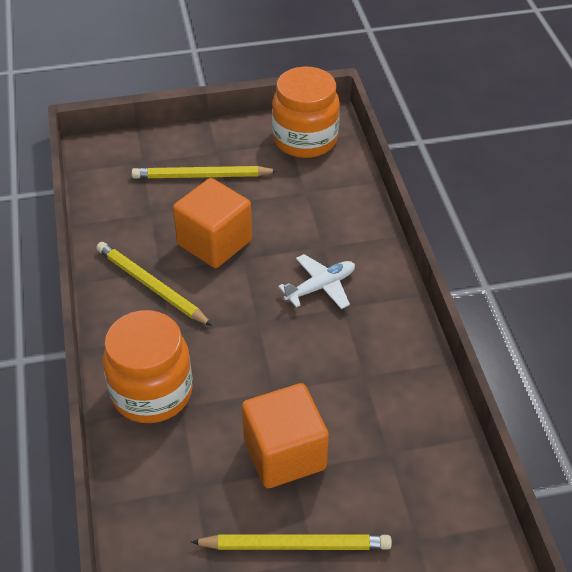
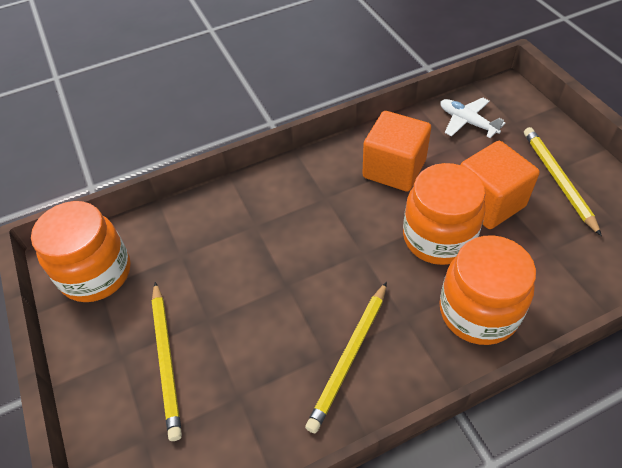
camera: 100 degrees left, 5 degrees up
orange cube [173,178,252,268] -> orange cube moved to [362,111,431,192]
white plane [278,254,355,309] -> white plane moved to [441,98,505,138]
none -> orange jar [403,163,485,265]

